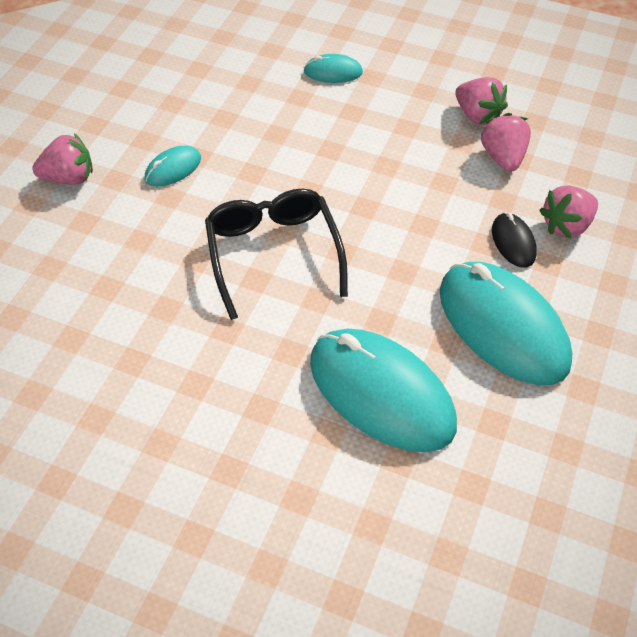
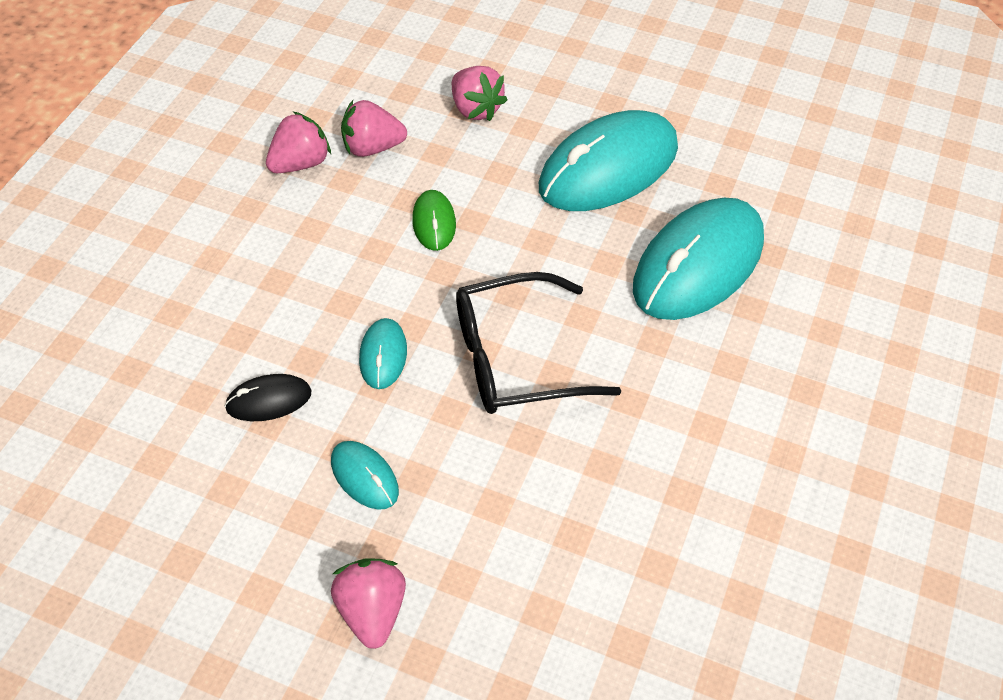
camera: 90 degrees left, 0 degrees up
turquoise mouse [304,54,363,83] -> turquoise mouse moved to [359,318,407,389]
black mouse [492,212,537,267] -> black mouse moved to [224,374,311,421]
none -> green mouse [412,190,456,251]

